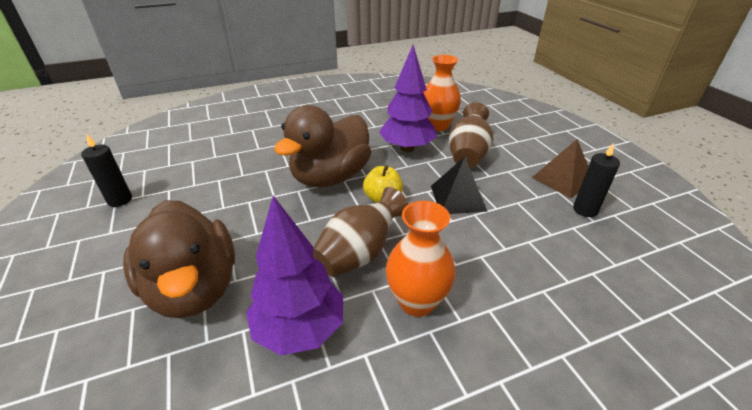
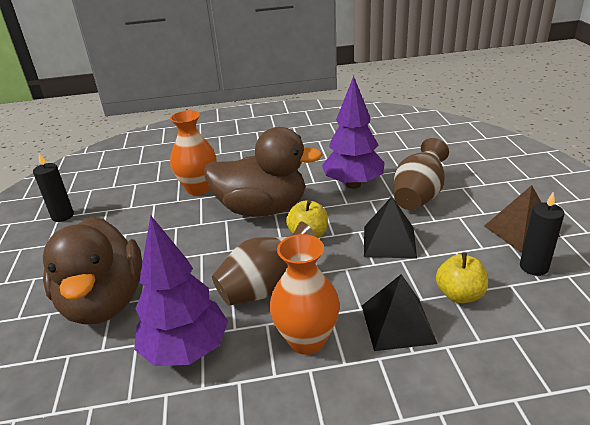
camera: 15 degrees right, 5 degrees down
brown duck [274,105,371,187] -> brown duck turned 135 degrees counterclockwise [204,127,323,217]
orange vase [423,55,461,131] -> orange vase moved to [170,110,216,195]
none -> black pyramid [362,274,437,351]
none -> yellow apple [436,252,488,303]

